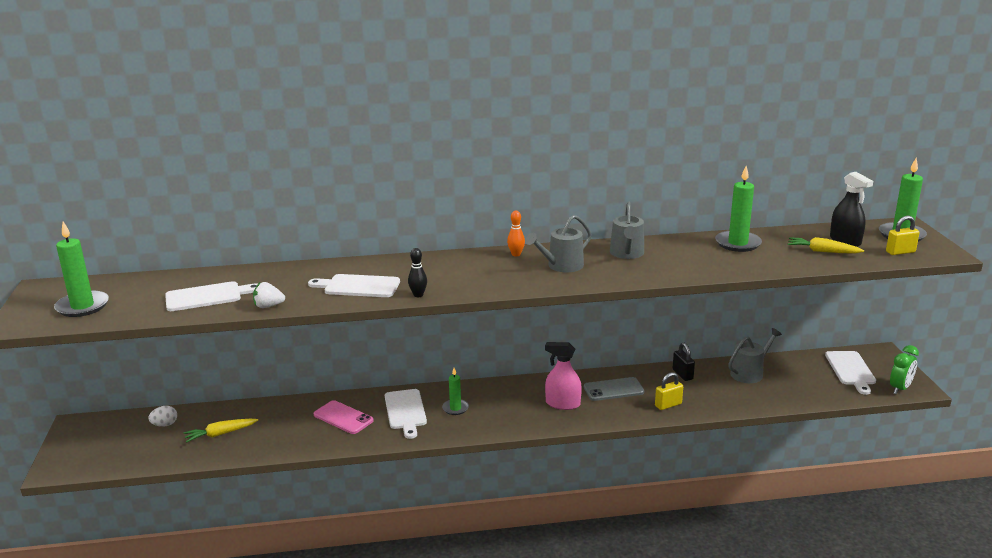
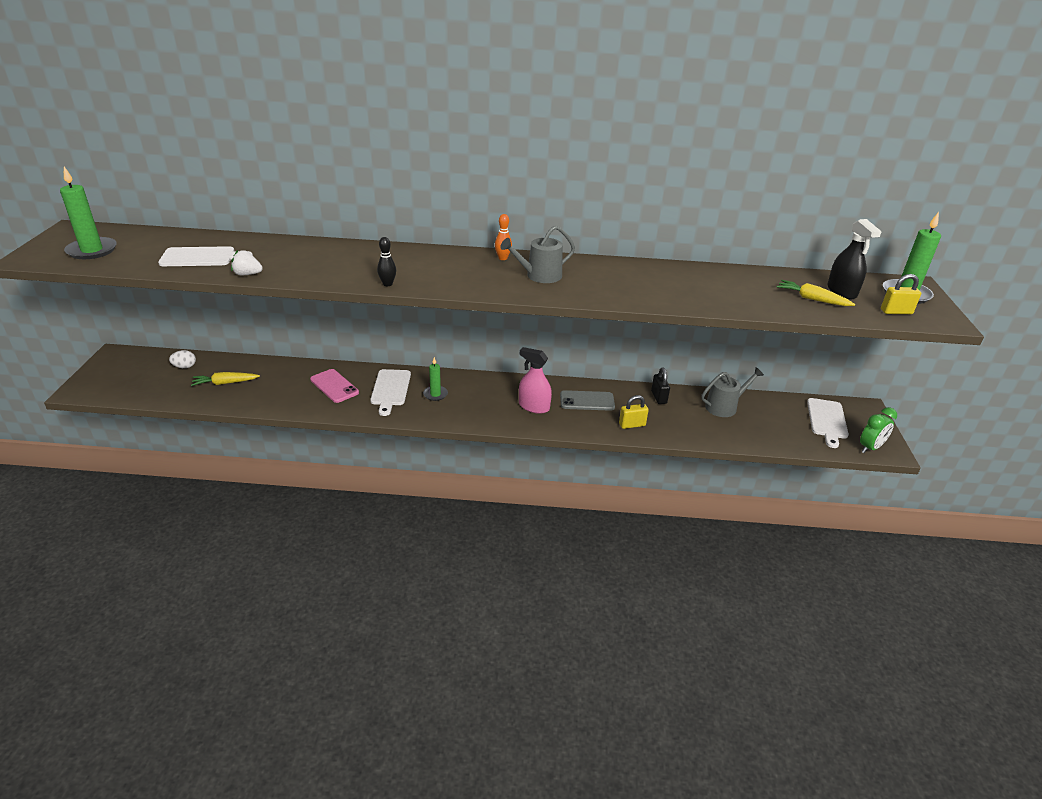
camera: 10 degrees right, 10 degrees up
white cutting board [308,274,400,297] -> none
grey watering can [610,202,644,259] -> none
green candle [715,166,762,252] -> none

